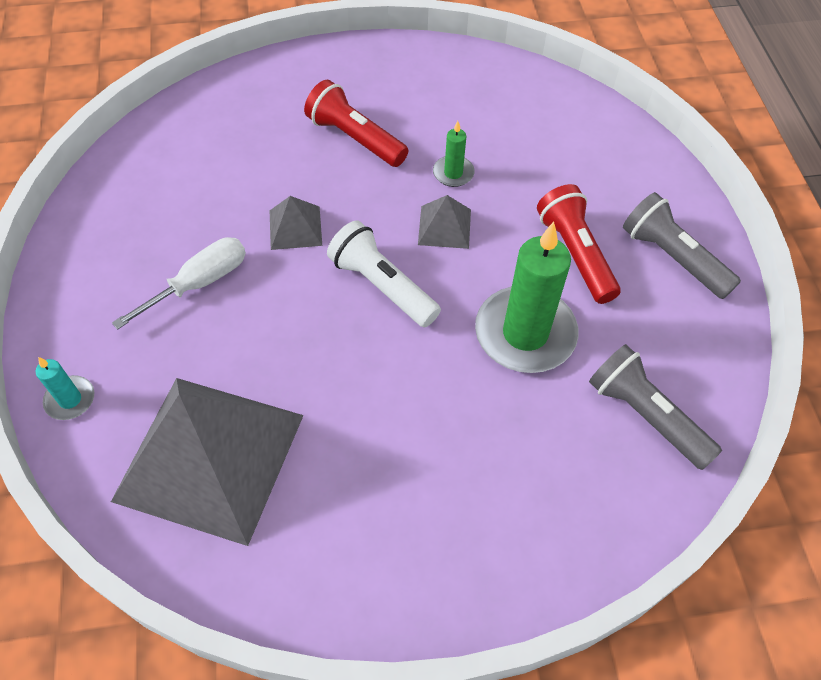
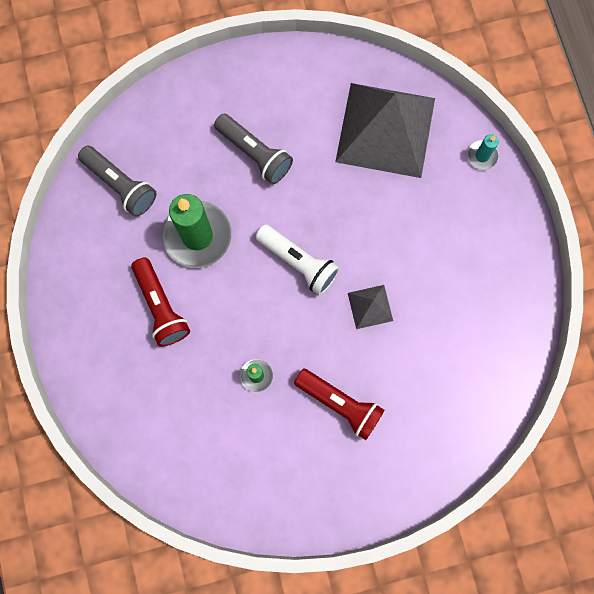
camera: 175 degrees right, 20 degrees up
white screwdriver [112,237,246,330] -> none
grey pyramid [418,195,471,249] -> none
grey flashlight [623,192,741,299] -> grey flashlight moved to [214,114,293,184]

